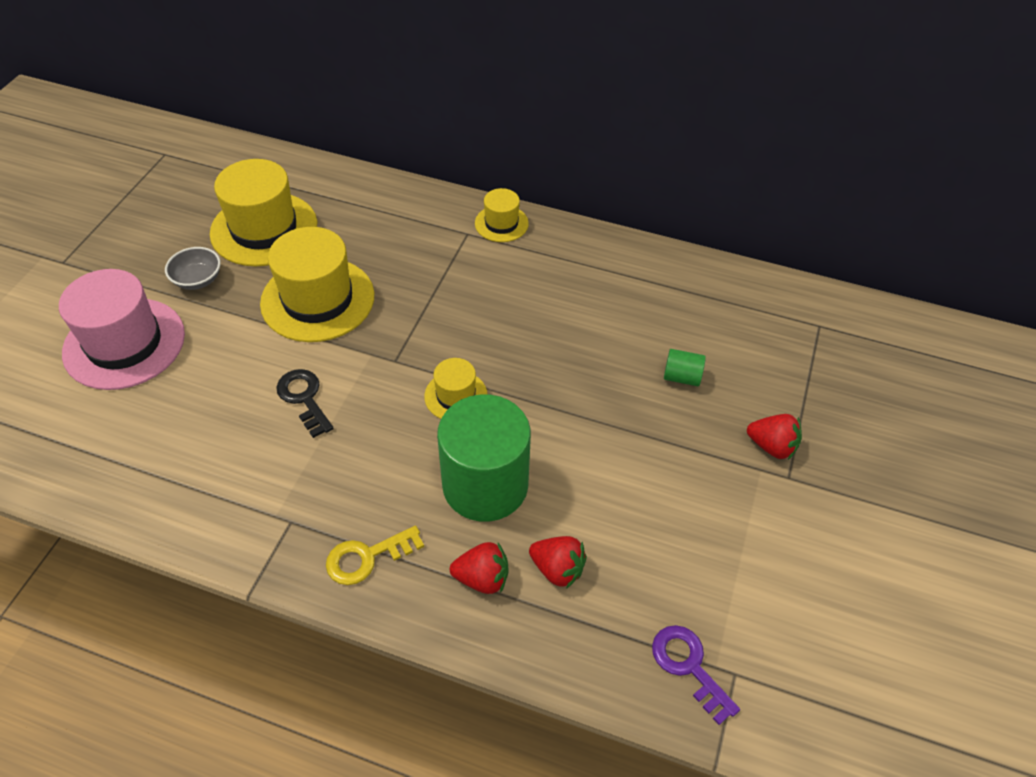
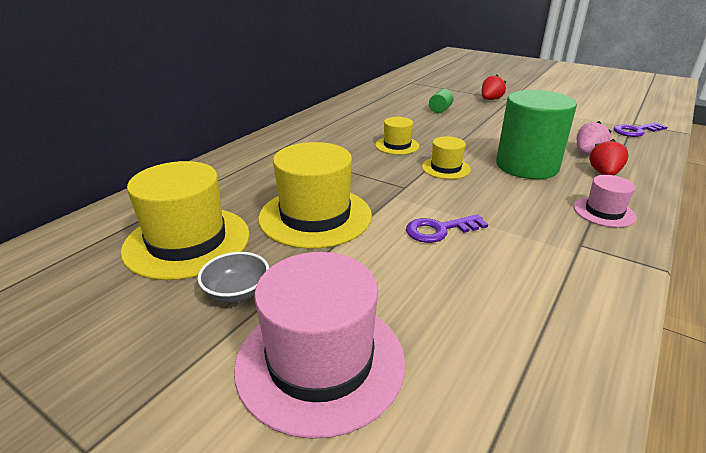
camera: 75 degrees left, 20 degrees down
black key [276,369,334,438] -> purple key [406,214,488,243]
yellow key [326,525,424,585] -> pink hat [574,175,637,228]
yellow hat [475,188,529,242] -> yellow hat moved to [375,117,419,155]
red strawberry [529,536,587,589] -> pink strawberry [577,121,612,154]

